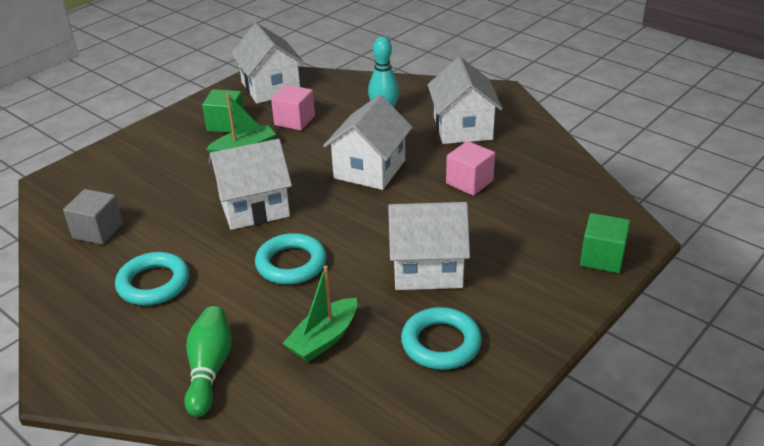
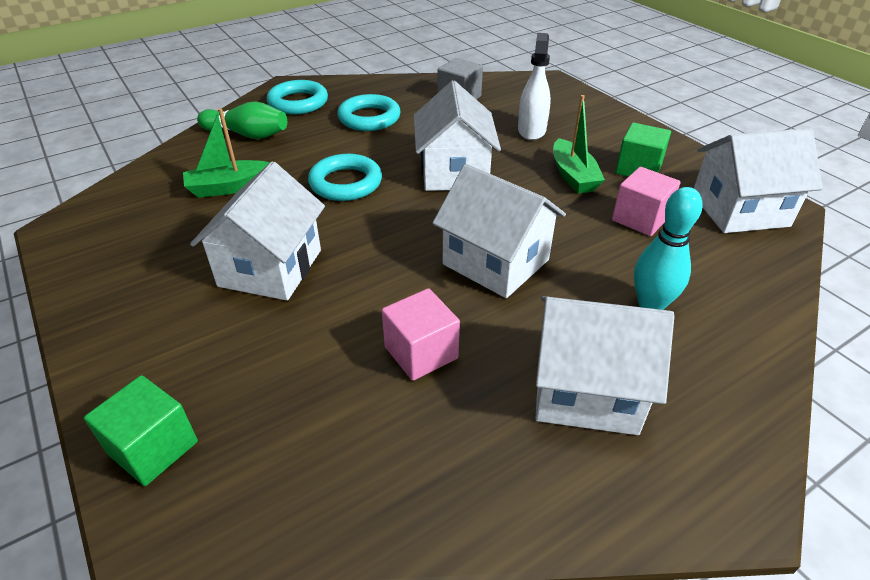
camera: 105 degrees right, 5 degrees up
green boat [282,265,357,362] -> green boat turned 75 degrees counterclockwise [183,108,270,198]
turquoise ring [401,307,482,370] -> turquoise ring moved to [267,80,328,115]
none -> white spray bottle [518,33,551,140]

